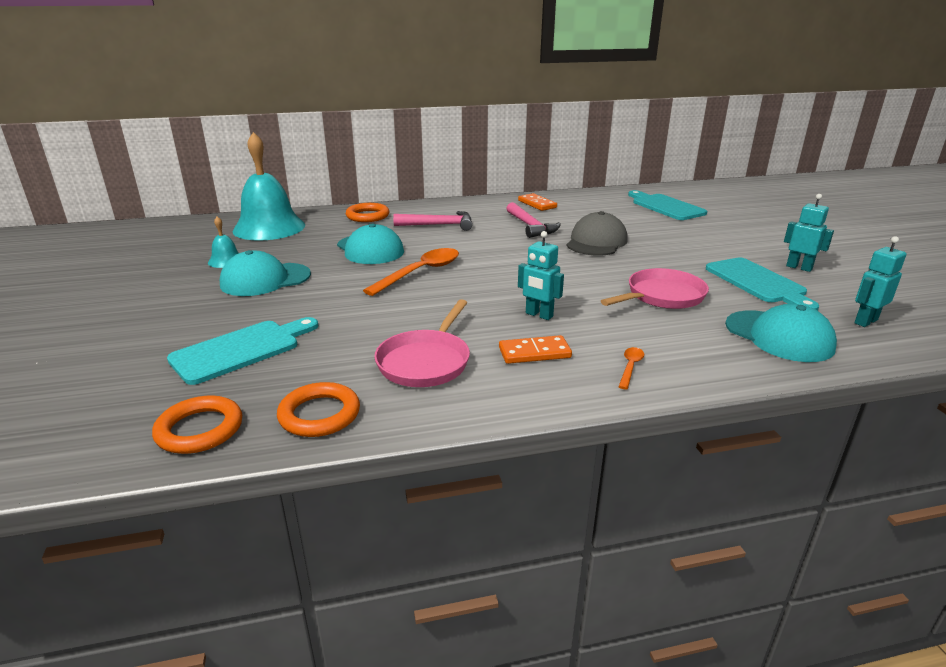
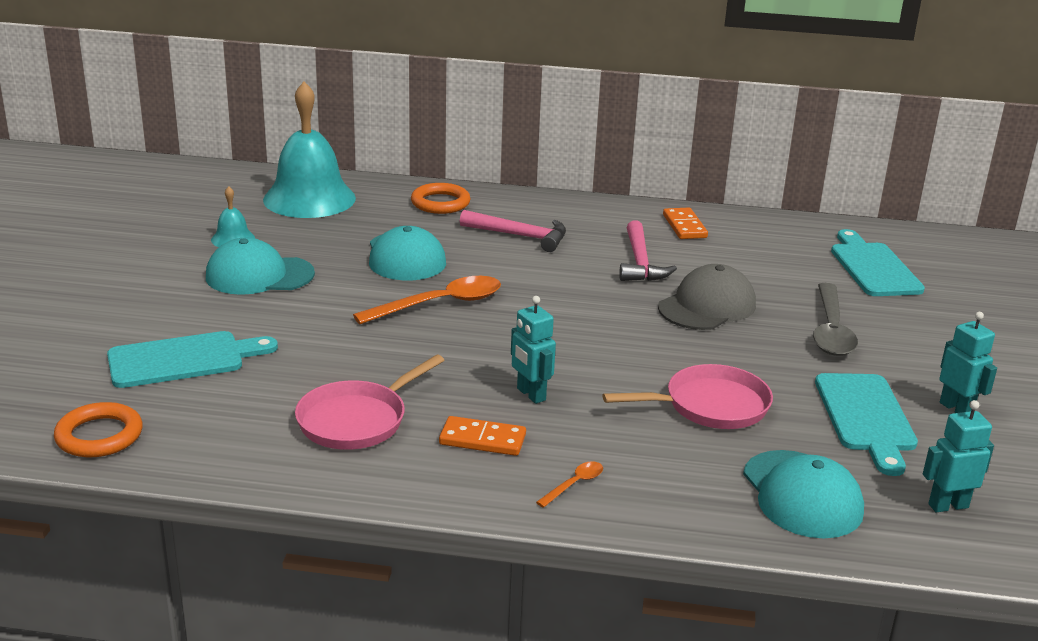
camera: 20 degrees right, 0 degrees up
orange ring [277,382,360,437] -> none
none -> grey spoon [813,283,858,356]

